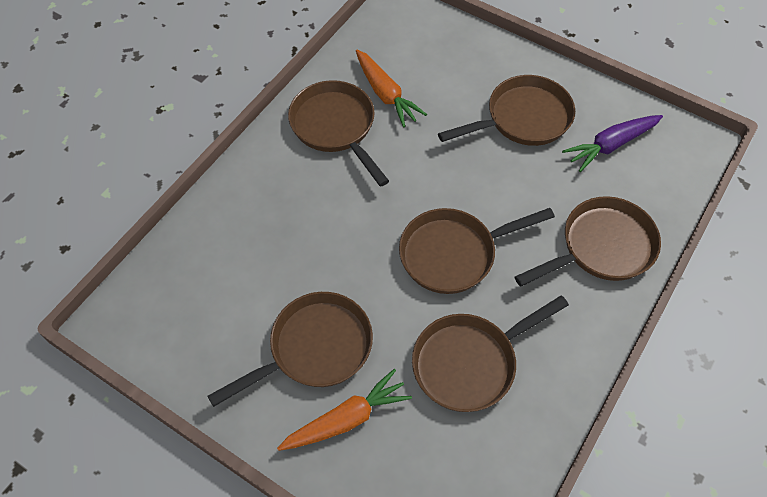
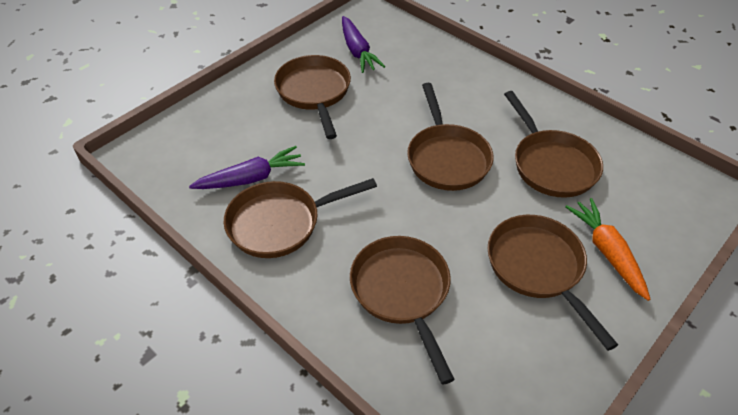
camera: 80 degrees left, 10 degrees down
orange carrot [356,50,427,128] -> purple carrot [189,146,305,189]
brown pan [515,196,661,287] -> brown pan moved to [350,236,455,385]

